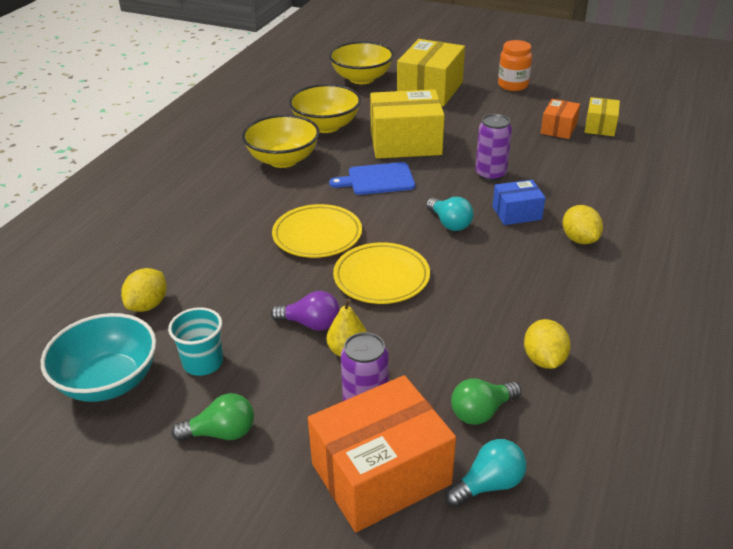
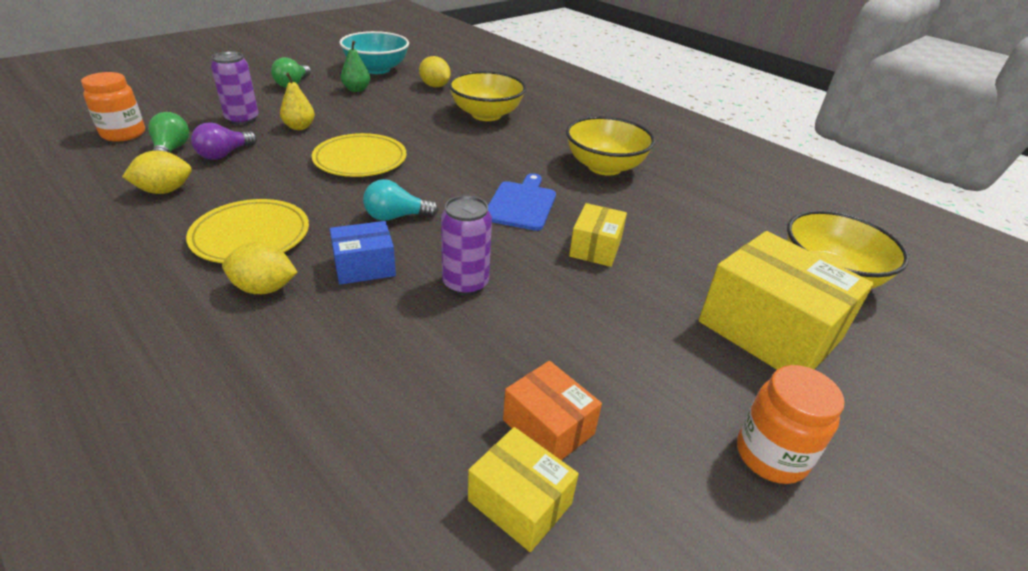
camera: 110 degrees right, 0 degrees up
turquoise cup [168,307,223,376] -> green pear [341,41,370,92]
purple light bulb [271,291,340,331] -> purple light bulb moved to [191,122,257,160]
yellow plate [272,204,362,258] -> yellow plate moved to [186,199,309,263]
yellow bowl [289,84,361,133] -> yellow bowl moved to [448,71,526,121]
orange box [308,375,456,532] -> none
yellow box [370,89,445,159] -> yellow box [569,203,627,267], size x0.53
turquoise light bulb [445,439,526,507] -> orange jar [81,72,145,142]
blue box [492,180,546,225] -> blue box turned 60 degrees clockwise [330,221,396,285]
yellow lemon [524,319,571,369] -> yellow lemon turned 45 degrees counterclockwise [122,151,192,194]

